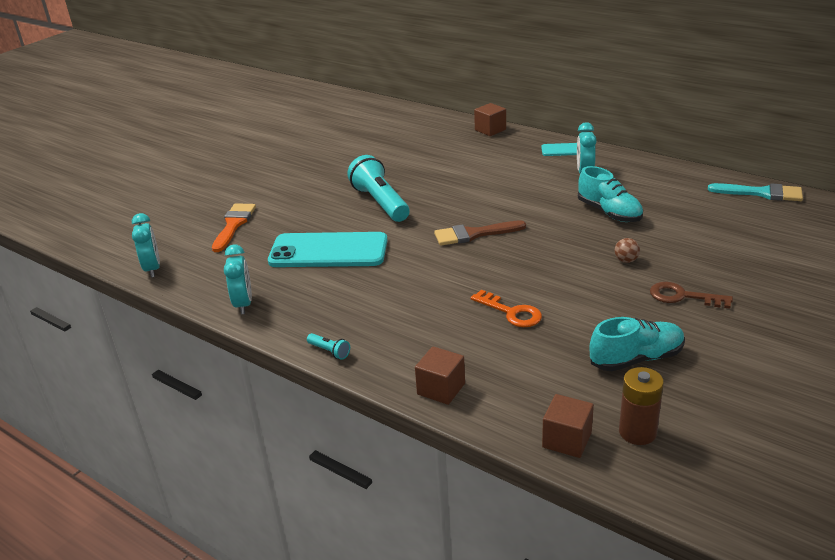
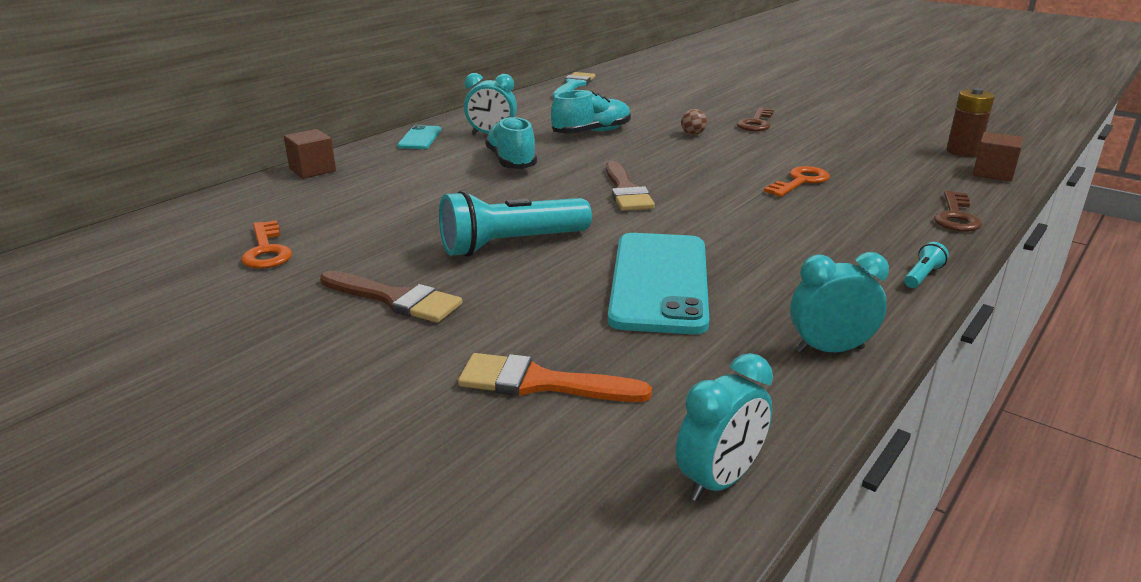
camera: 90 degrees left, 5 degrees down
turquoise clock [132,213,160,278] -> turquoise clock turned 150 degrees clockwise [676,353,773,501]
brown cube [415,346,465,405] -> brown key [934,191,982,232]
turquoise shoe [590,317,685,371] -> turquoise shoe moved to [485,116,537,169]
none -> orange key [241,220,292,269]
none -> brown brush [320,271,462,323]

